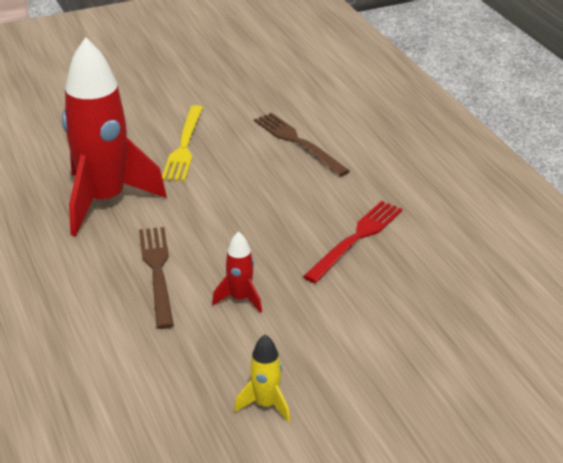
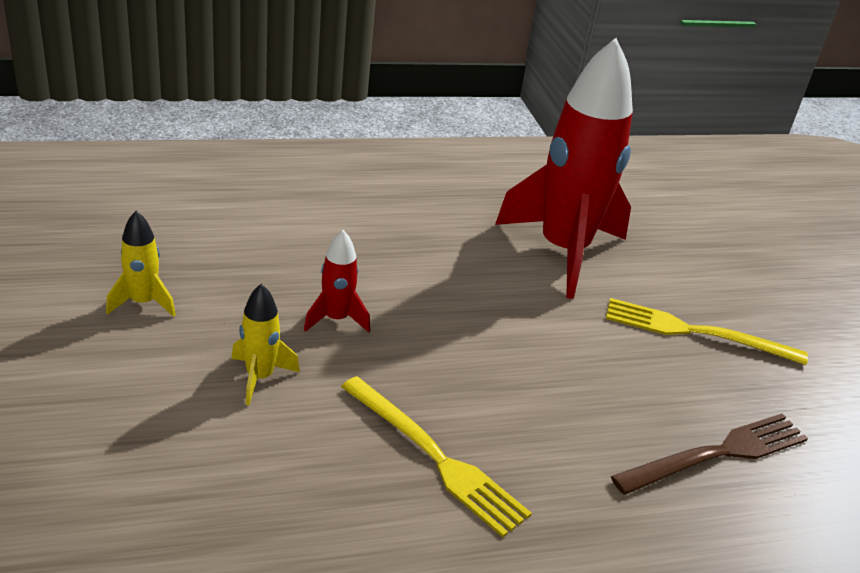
camera: 95 degrees right, 0 degrees up
brown fork [139,227,174,329] -> none
red fork [303,201,403,283] -> yellow fork [341,376,532,537]
none -> yellow rocket [231,284,300,405]

